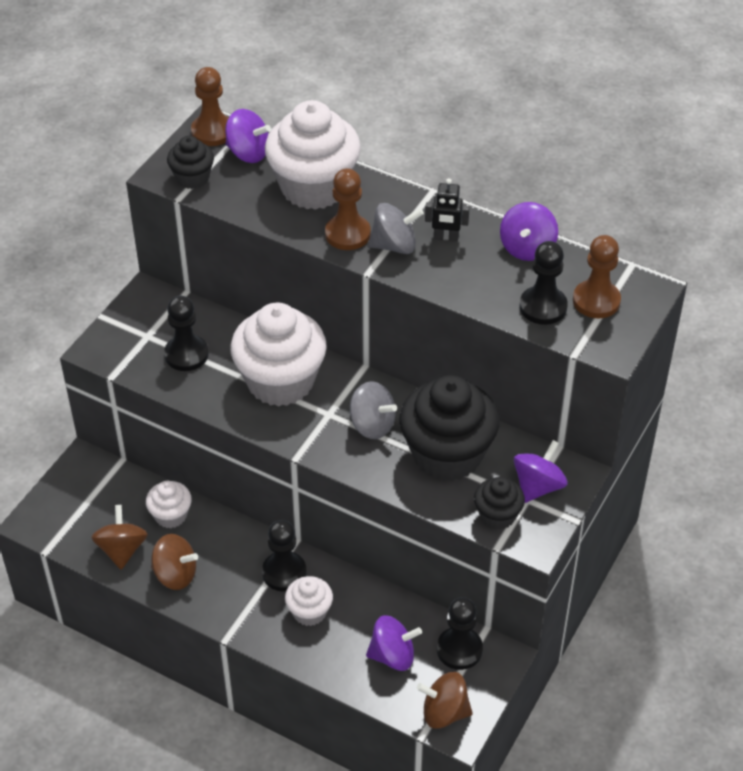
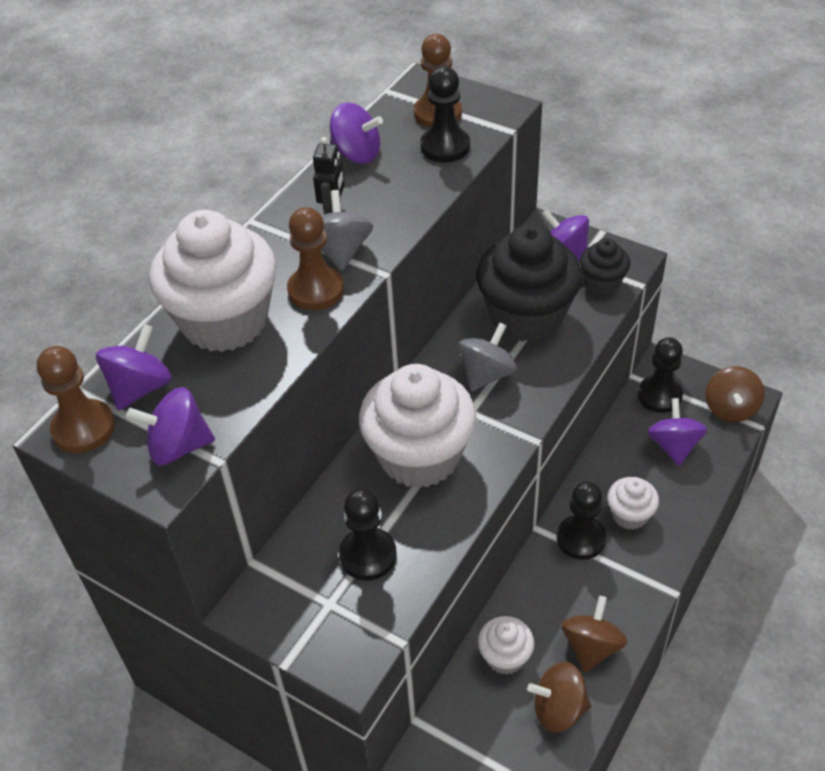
camera: 85 degrees left, 0 degrees up
black cupcake [167,136,214,189] -> purple spinning top [126,387,215,466]

